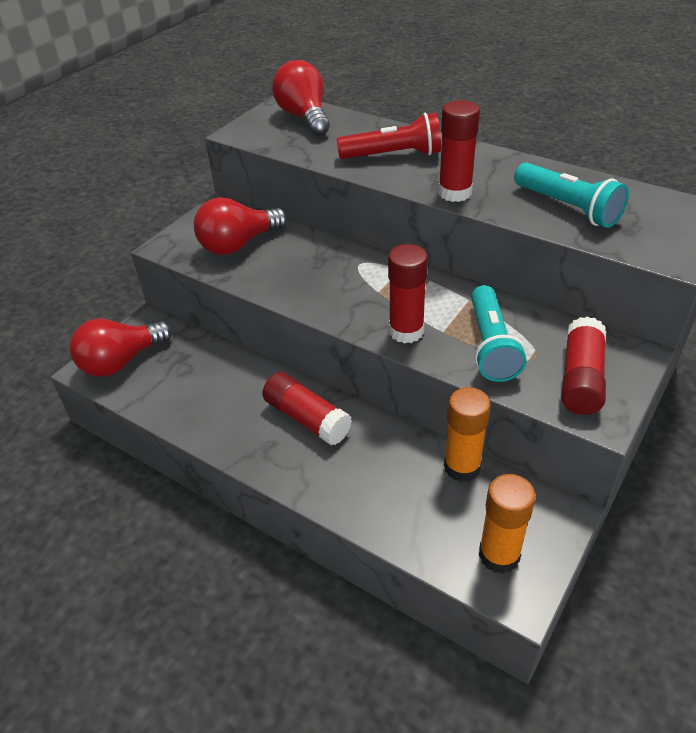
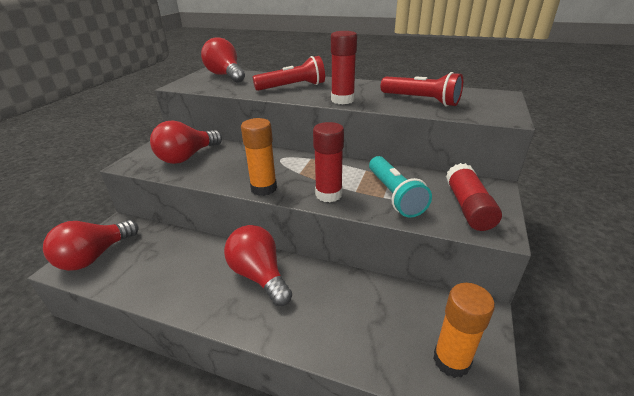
camera: 15 degrees left, 10 degrees down
red glue stick [262,372,352,445] -> red light bulb [224,225,292,306]
orange glue stick [444,387,491,482] -> orange glue stick moved to [241,118,277,196]
turquoise flashlight [514,163,629,228] -> red flashlight [380,72,463,107]

